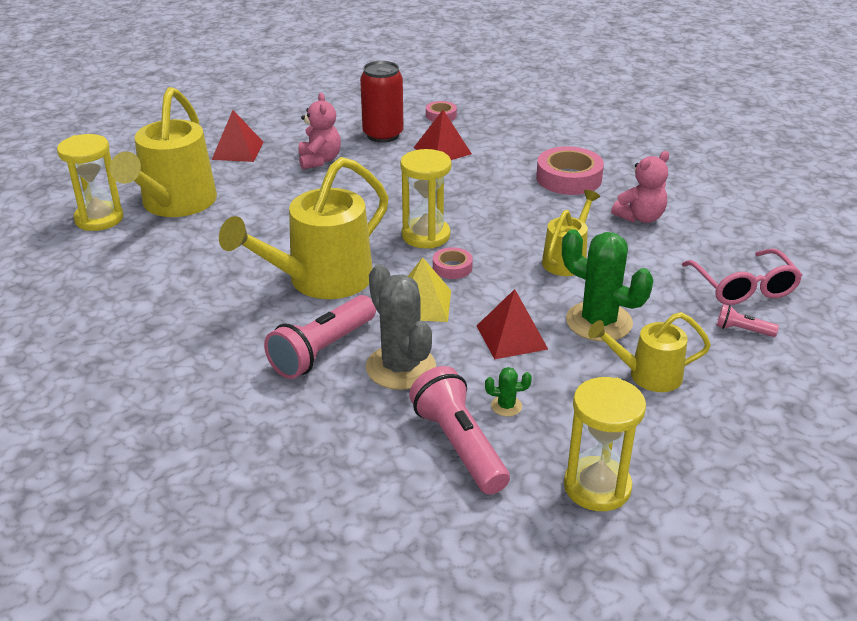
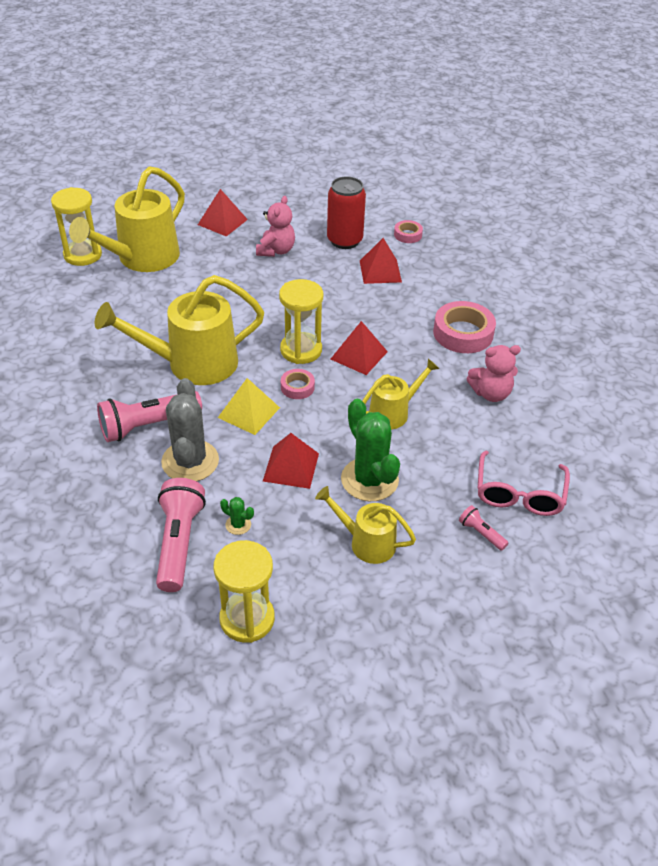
camera: 25 degrees right, 10 degrees up
none -> red pyramid [331,321,388,375]

